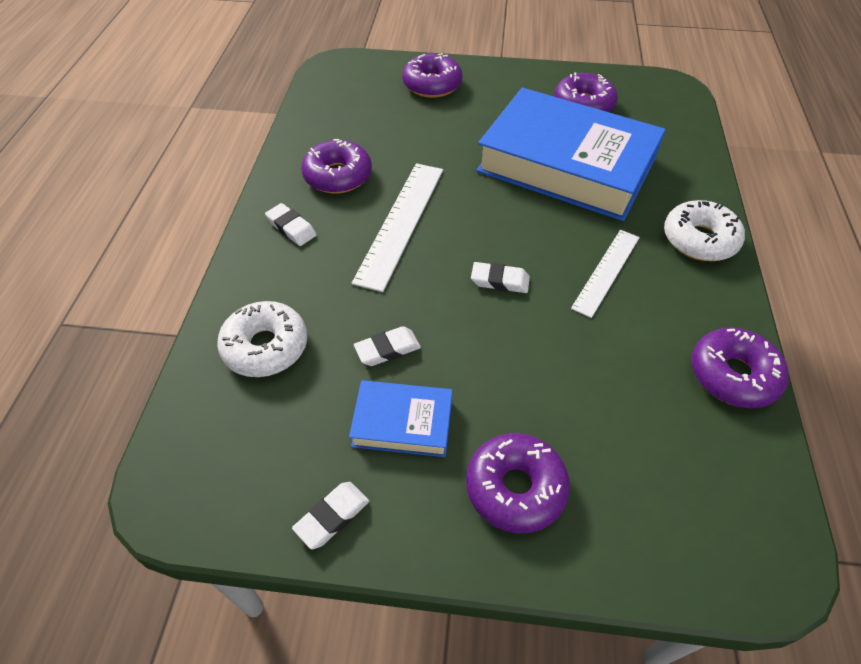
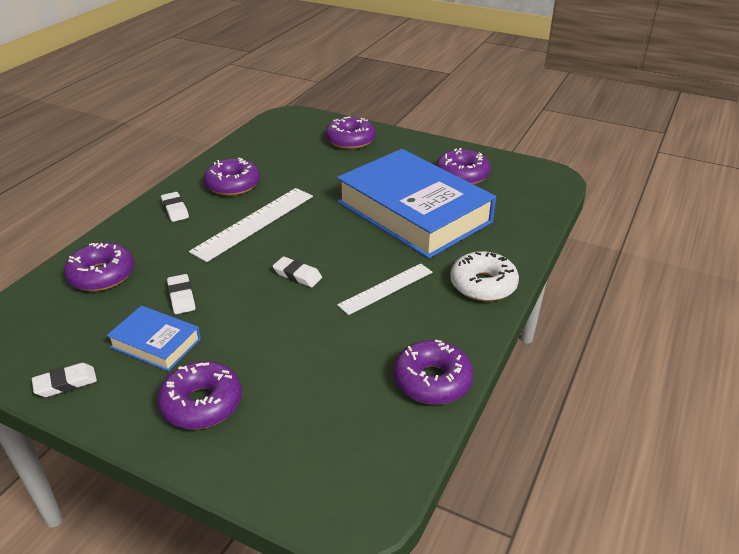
camera: 20 degrees right, 15 degrees down
white donut [217,301,307,377] -> purple donut [64,243,134,291]
white eraser [354,326,421,366] -> white eraser turned 75 degrees clockwise [167,274,195,314]

